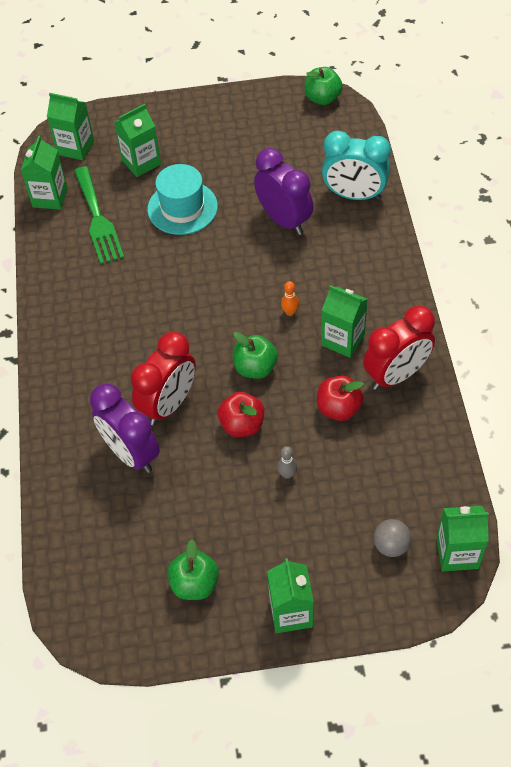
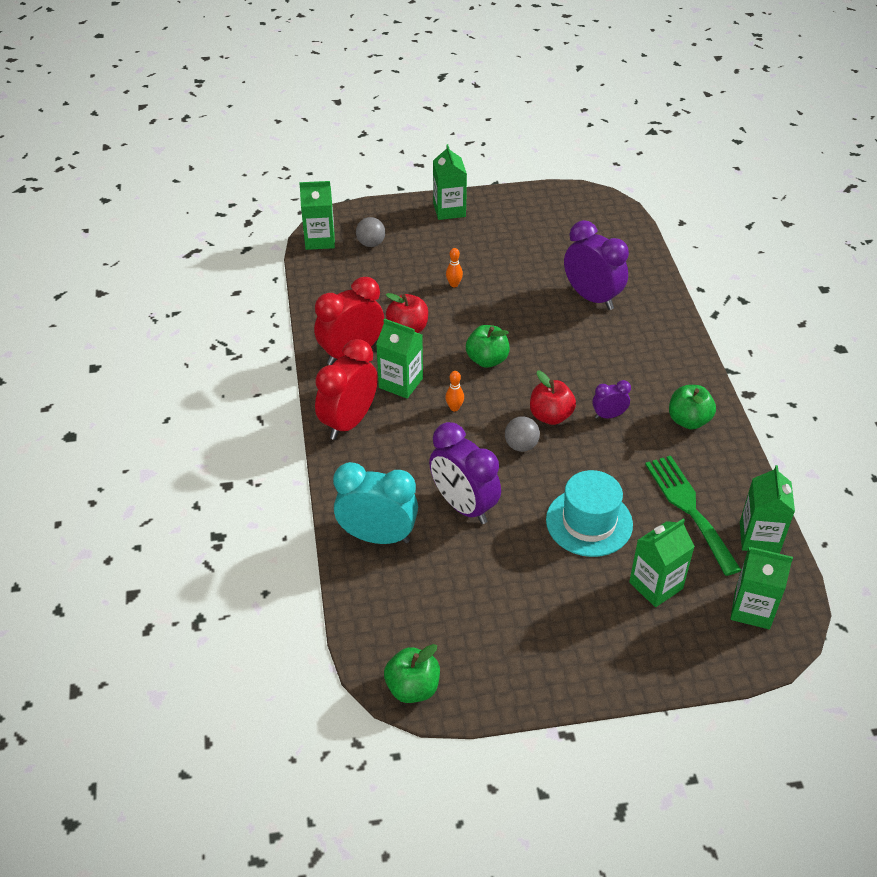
camera: 175 degrees right, 10 degrees down
red clock [131,332,196,426] -> red clock moved to [315,339,378,440]
green apple [168,539,219,600] -> green apple moved to [669,385,716,429]
red apple [218,392,264,437] -> red apple moved to [530,371,576,425]
grey bowling pin [277,446,297,479] -> orange bowling pin [446,248,463,287]
none -> grey ball [505,417,540,452]
none -> purple clock [592,380,631,419]

